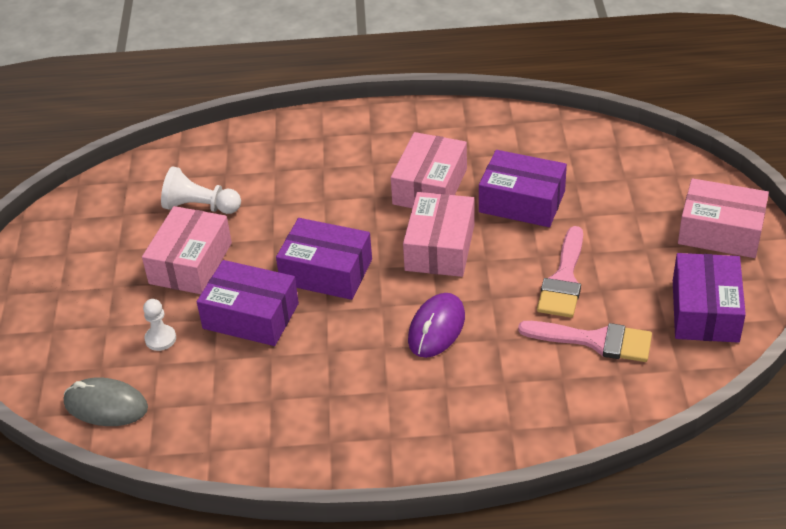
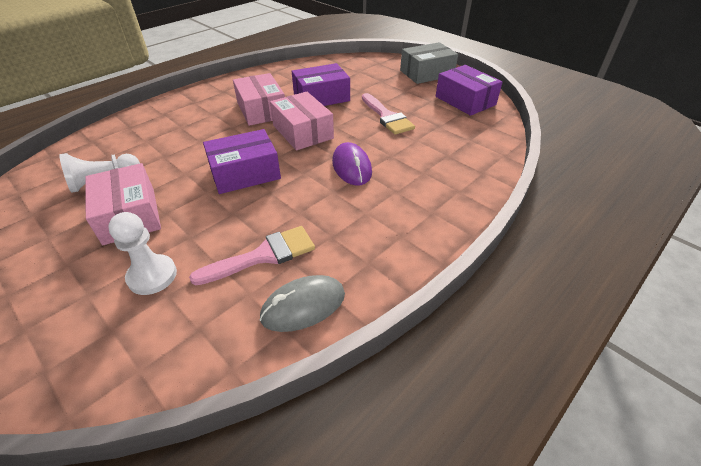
camera: 45 degrees left, 0 degrees up
grey mouse [64,377,148,426] -> grey mouse moved to [260,275,345,332]
white pawn [143,299,176,351] -> white pawn [108,212,177,295], size x1.52
purple box [197,260,299,346] -> none
pink brush [518,321,652,362] -> pink brush moved to [189,226,315,285]
pink box [678,178,769,258] -> grey box [400,42,458,84]

